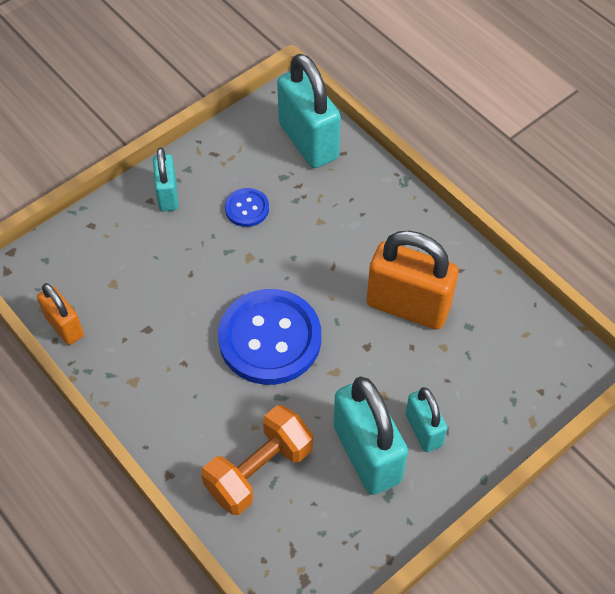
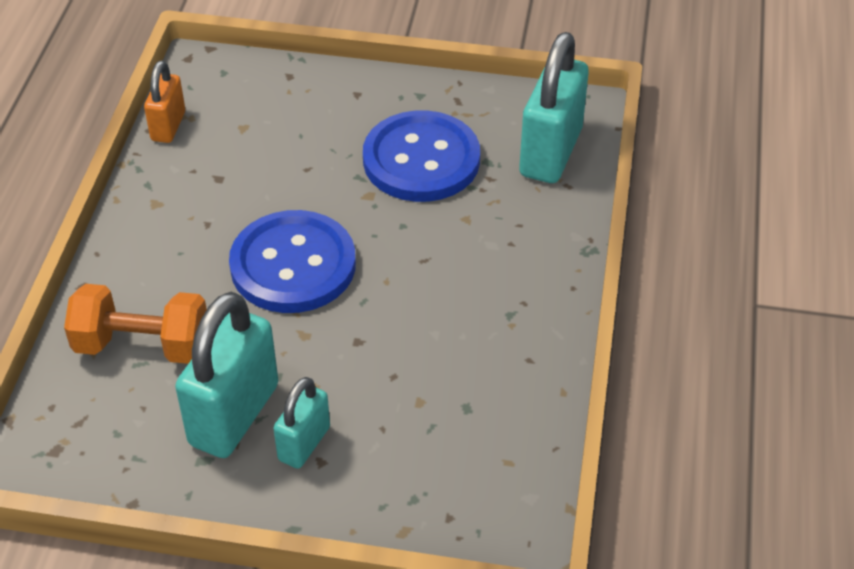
camera: 50 degrees right, 10 degrees down
turquoise padlock [153,148,178,212] -> none
blue button [225,188,269,227] -> blue button [363,110,480,202], size x2.16
orange padlock [367,231,459,330] -> none

